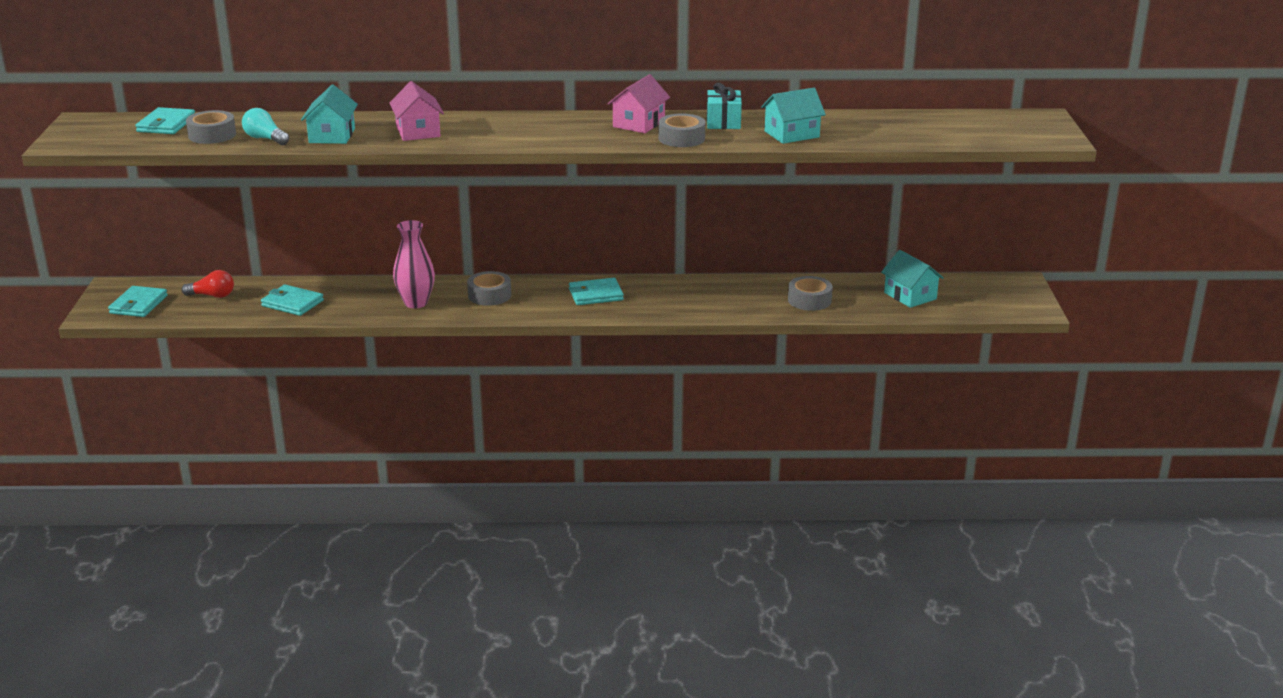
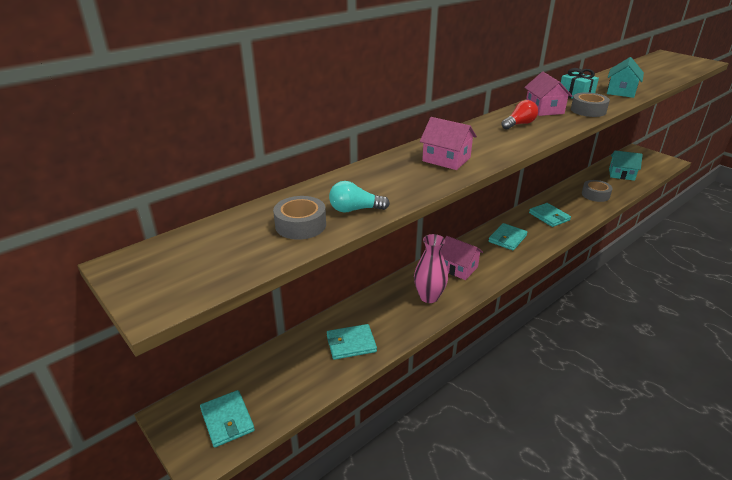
camera: 40 degrees left, 5 degrees up
turquoise wallet [135,107,195,134] -> turquoise wallet moved to [529,203,571,227]
red light bulb [181,270,234,298] -> red light bulb moved to [501,100,538,130]
turquoise house [301,85,358,144] -> none
grey tape [467,271,511,306] -> pink house [441,236,483,280]

